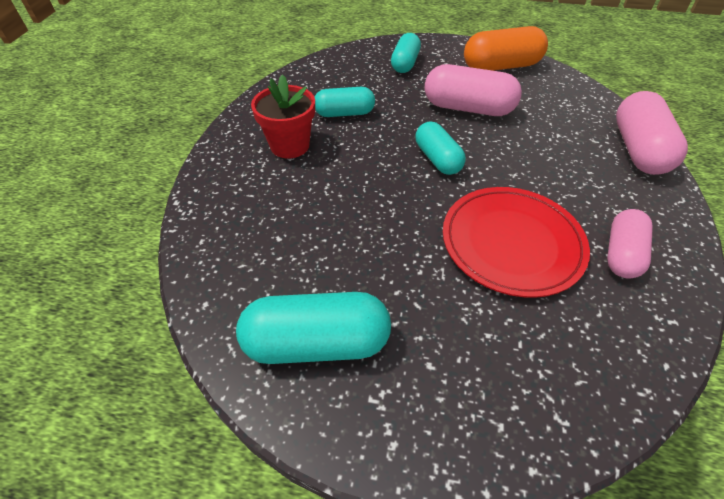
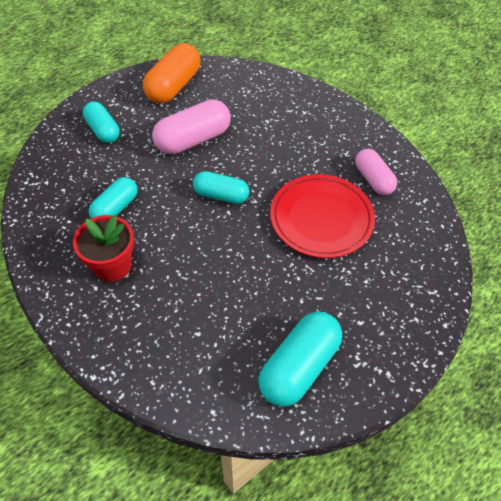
camera: 50 degrees left, 5 degrees up
pink capsule [616,91,688,175] -> none

